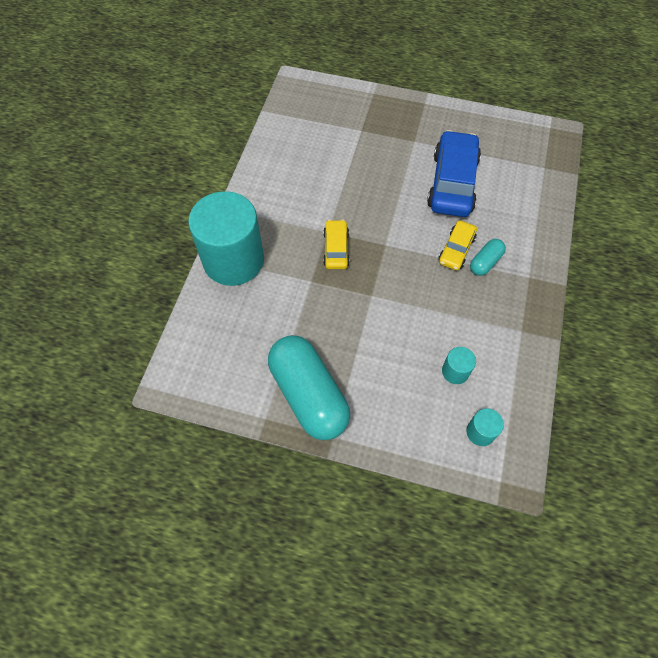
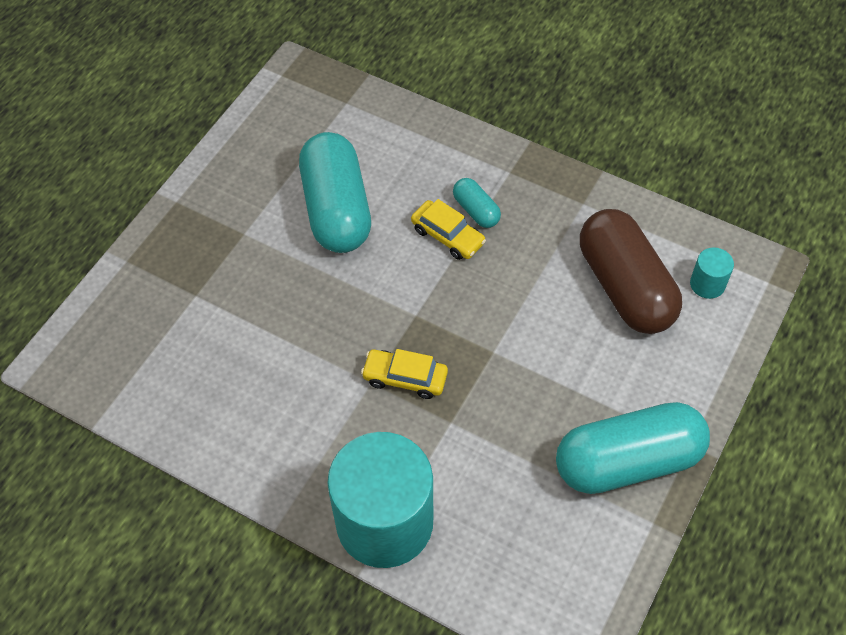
camera: 75 degrees left, 5 degrees down
blue car [427,130,481,217] -> turquoise capsule [299,132,371,253]
turquoise cylinder [442,347,476,384] -> brown capsule [580,209,682,334]

